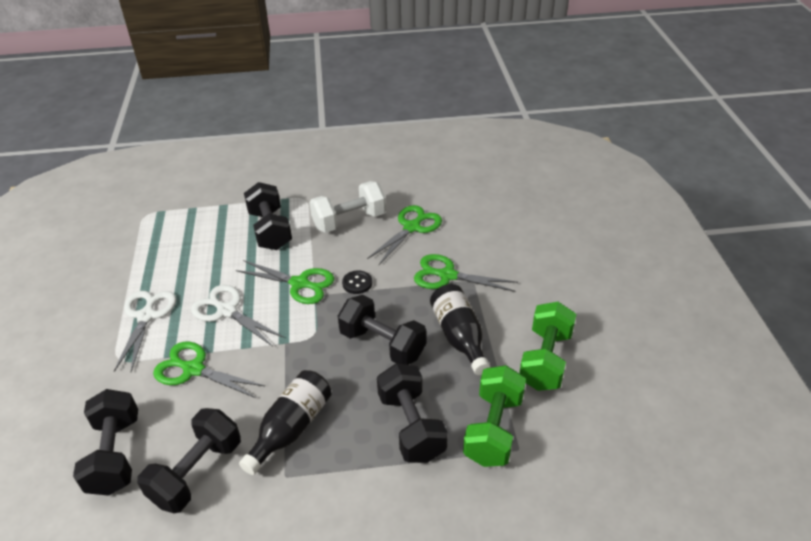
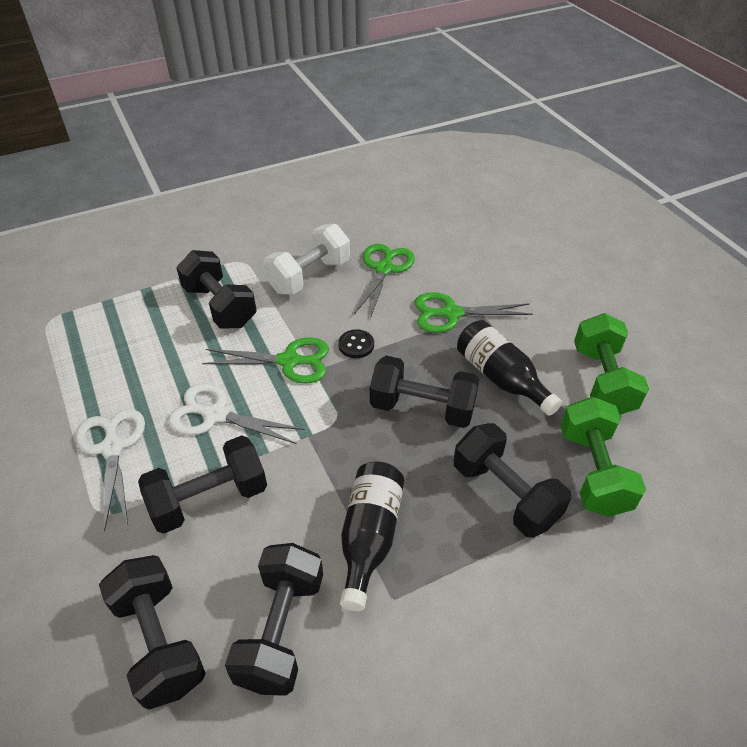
camera: 20 degrees left, 5 degrees up
green scissors [153,342,265,398] -> black dumbbell [138,435,267,534]

